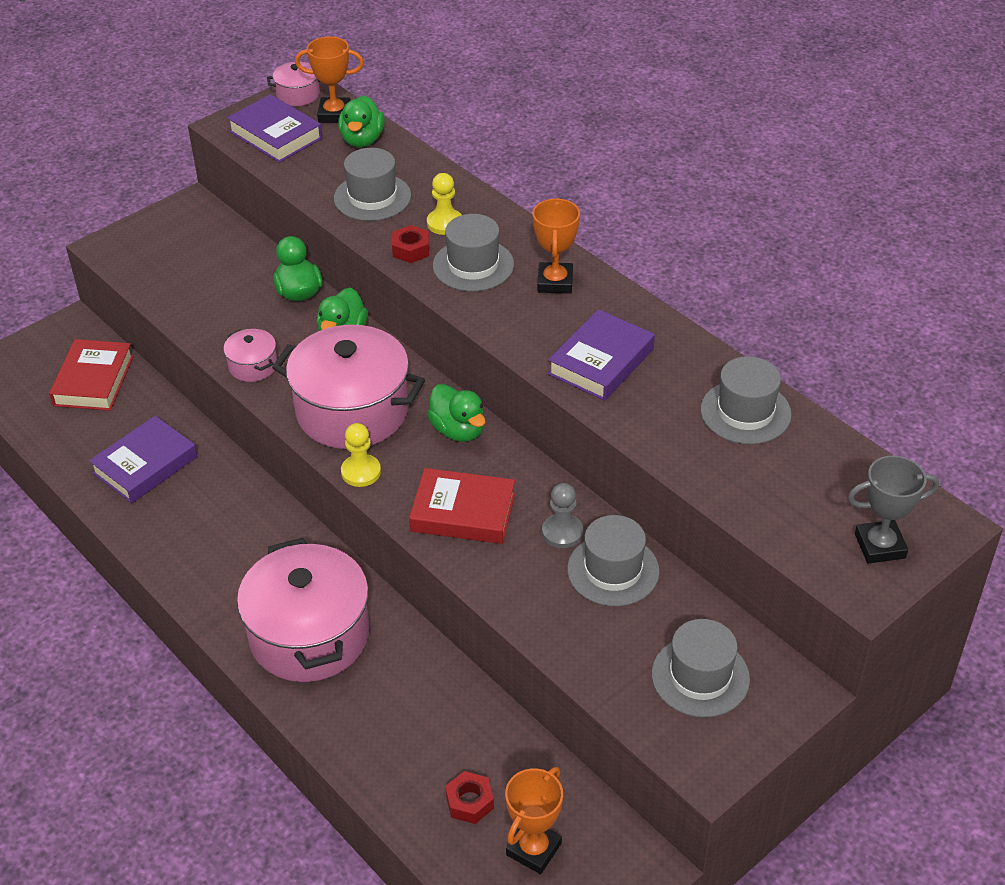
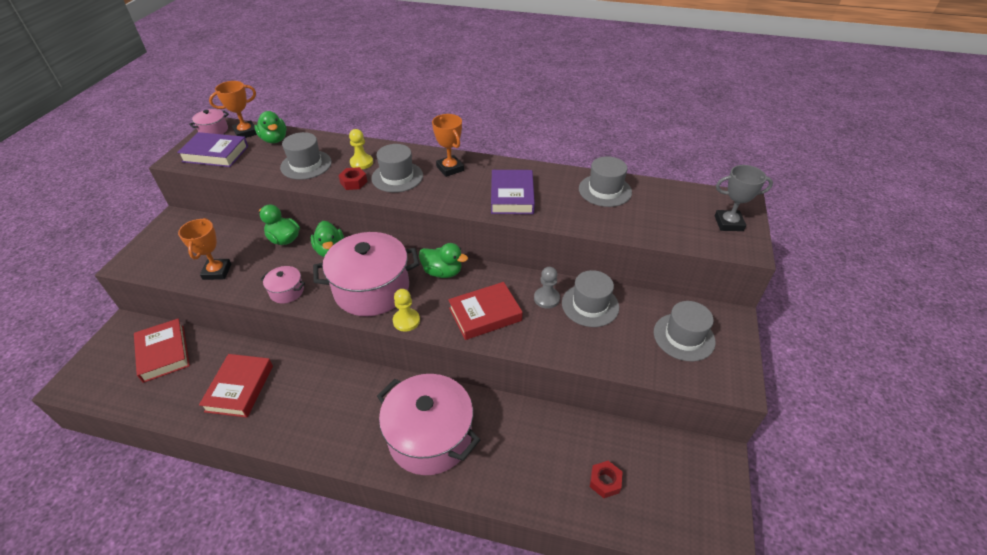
camera: 35 degrees left, 0 degrees up
purple book [89,416,197,503] -> red book [199,354,273,418]
orange trophy [505,767,563,874] -> orange trophy moved to [178,218,231,280]
grey trophy [848,456,939,564] -> grey trophy turned 45 degrees clockwise [715,165,773,231]

